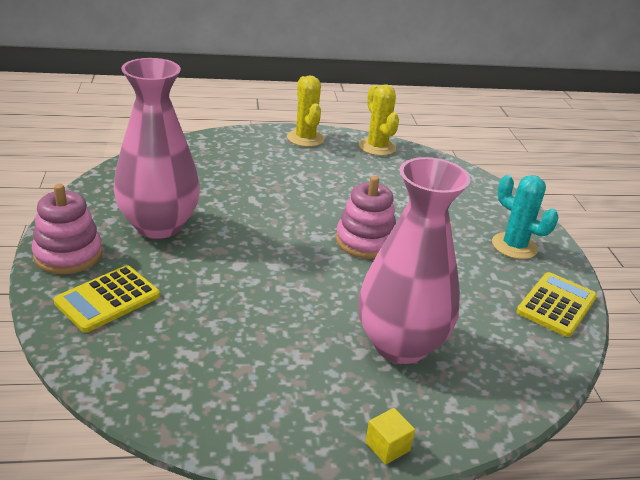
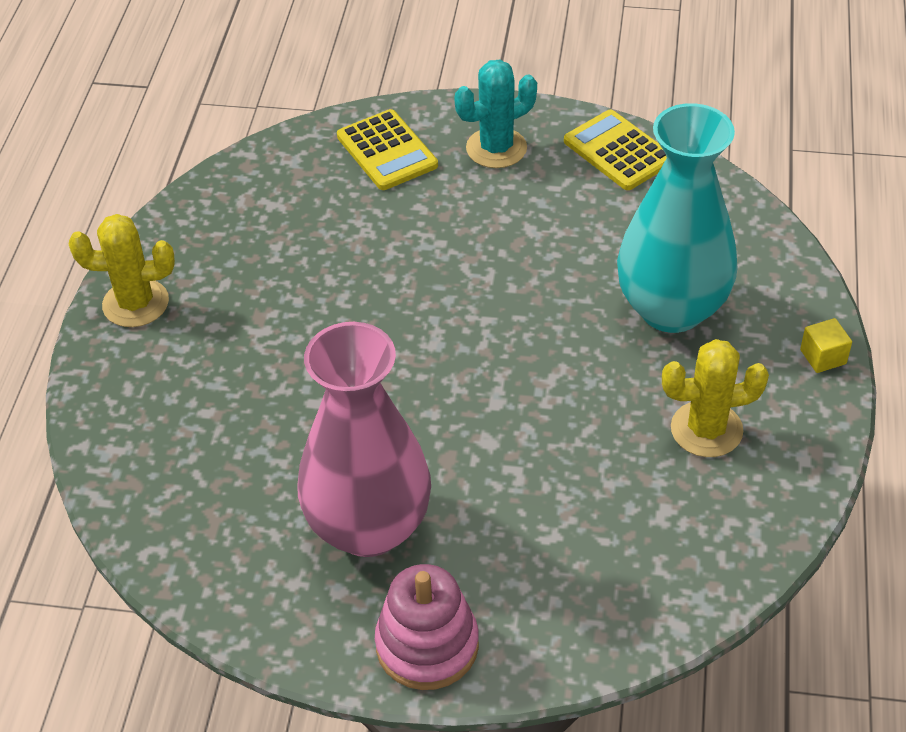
camera: 70 degrees left, 15 degrees up
yellow calculator [53,265,160,333] -> yellow calculator moved to [337,109,438,190]
pink stacking toy [336,176,396,259] -> none
pink vase [358,157,470,364] -> turquoise vase [617,103,738,333]
yellow cactus [359,84,399,156] -> yellow cactus moved to [662,339,769,457]

